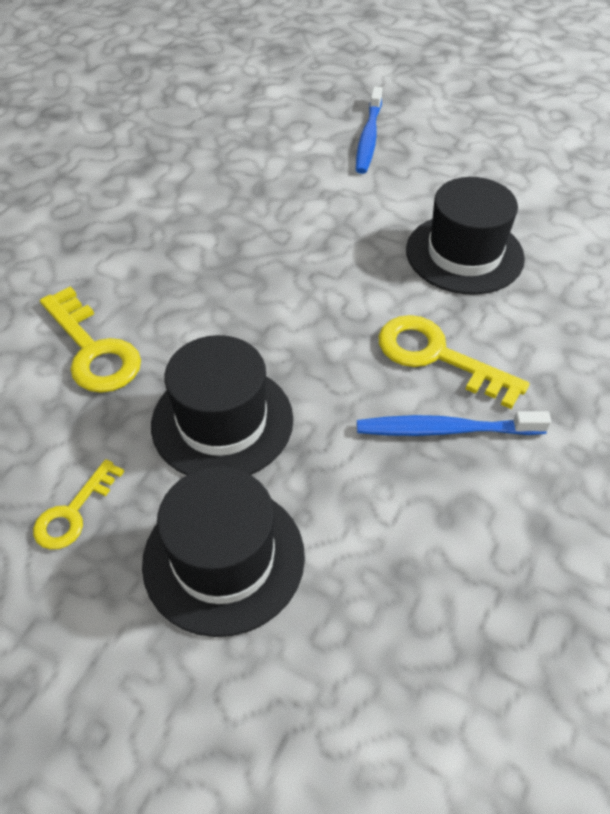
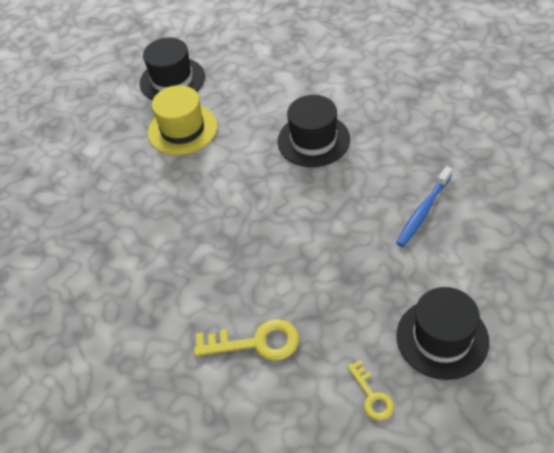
camera: 50 degrees left, 0 degrees up
black hat [151,335,293,475] -> black hat moved to [140,37,205,100]
blue toothbrush [356,86,383,174] -> yellow hat [148,85,218,155]
yellow key [378,315,529,409] -> none

